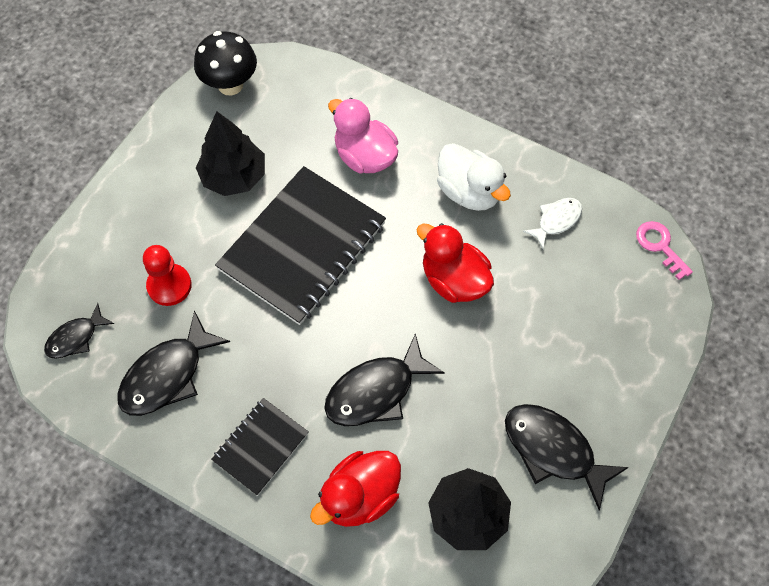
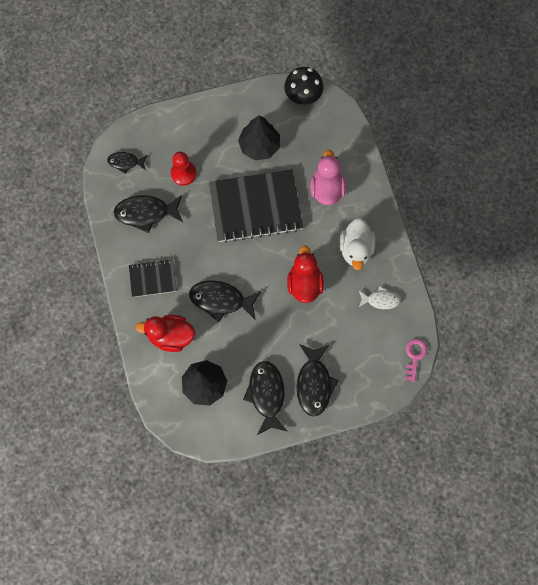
camera: 45 degrees right, 10 degrees up
none -> black fish [297,344,339,416]

